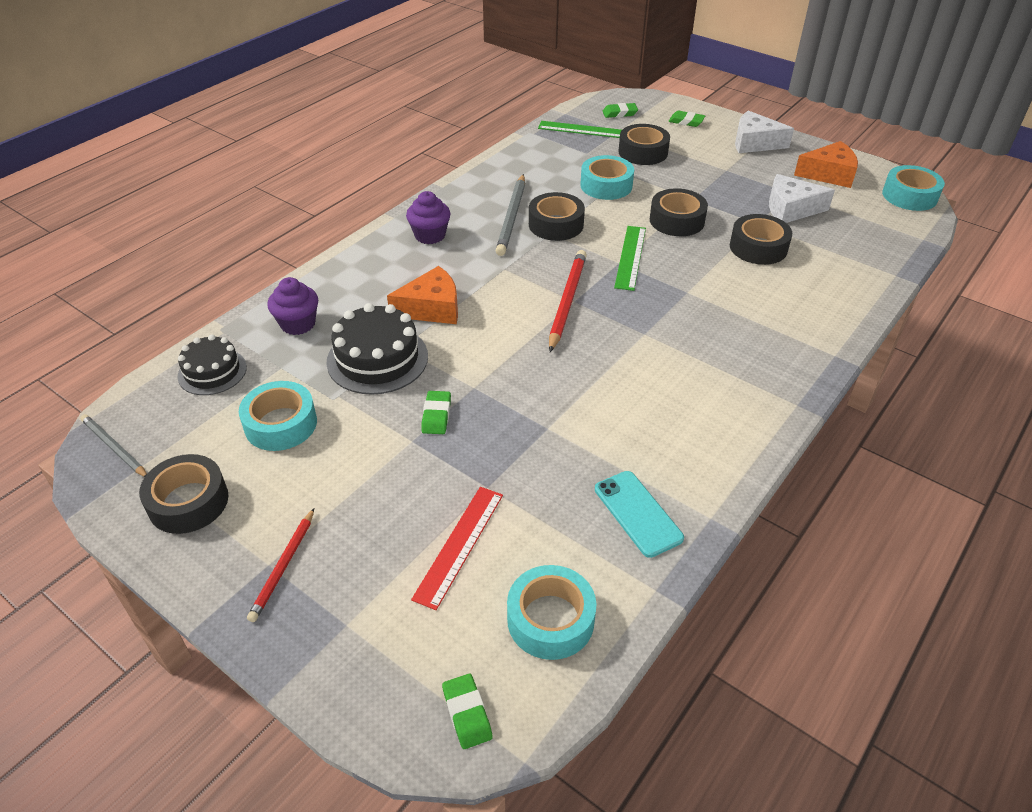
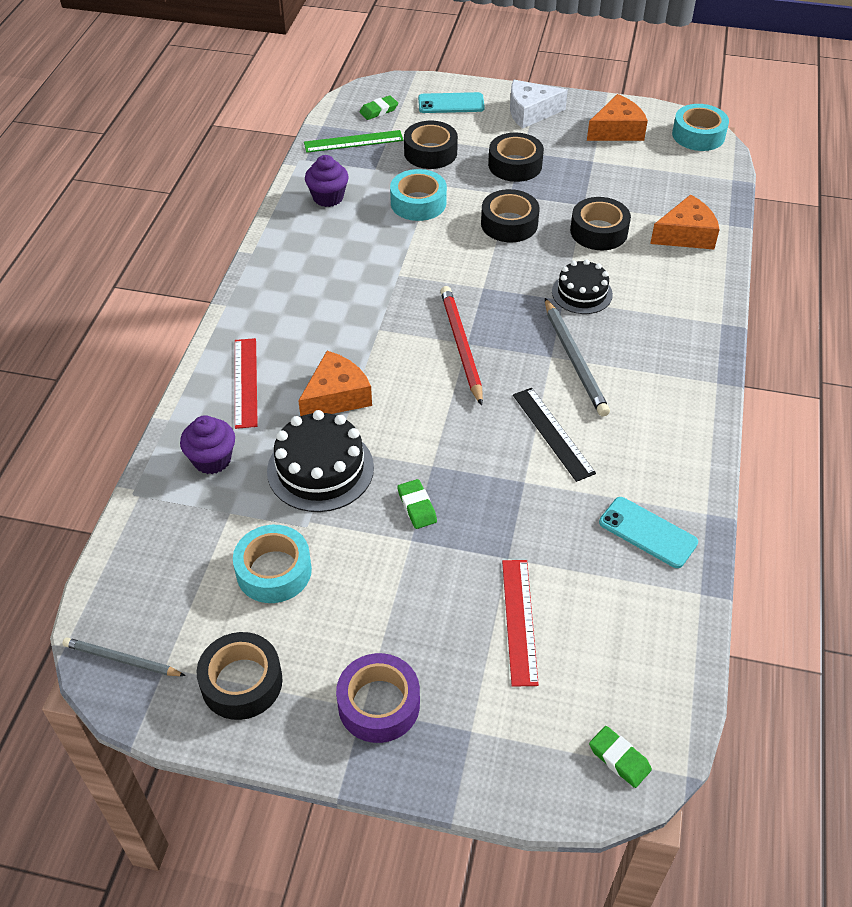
camera: 25 degrees left, 5 degrees up
black cake [177,334,247,395] -> black cake moved to [552,259,613,314]
red pencil [247,508,314,622] -> purple tape [336,653,420,743]
purple cupcake [406,191,451,244] -> purple cupcake moved to [305,155,349,207]
grey pencil [496,174,525,256] -> grey pencil moved to [545,298,610,417]
turquoise tape [507,565,596,660] -> none
black tape [529,192,585,241] -> black tape moved to [488,133,544,182]
green ruler [614,226,646,291] -> none
green eraser [668,111,705,127] -> turquoise phone [418,92,485,113]
white cheese [769,174,835,223] -> none
none -> red ruler [235,338,258,429]
none -> black ruler [513,388,596,482]
none -> orange cheese [650,194,720,249]

